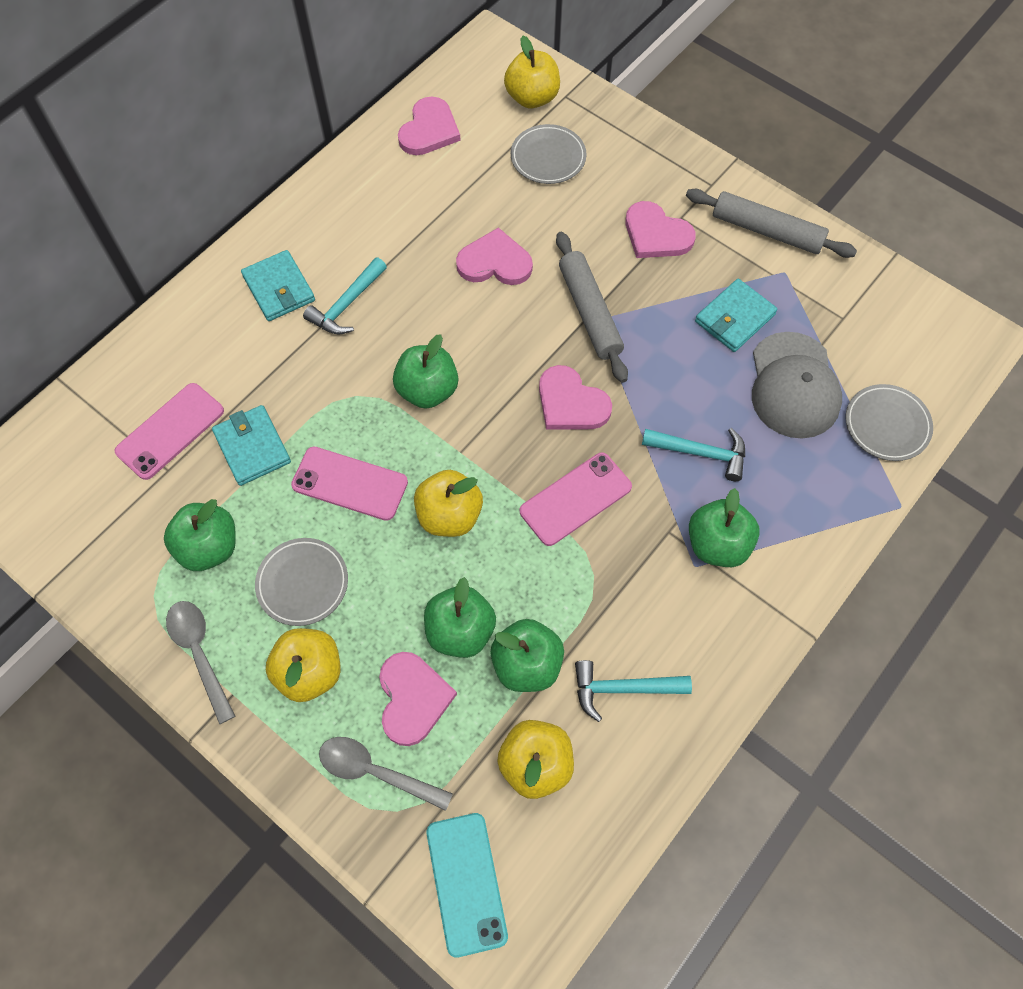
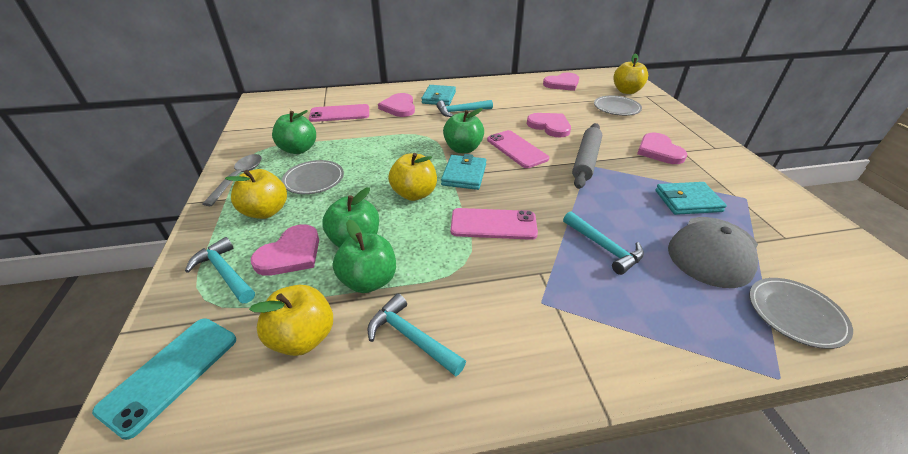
camera: 40 degrees right, 25 degrees down
turquoise wallet [212,405,291,486] -> turquoise wallet moved to [441,154,487,190]
pink phone [291,446,408,521] -> pink phone moved to [487,130,549,168]
grey spoon [319,737,453,811] -> turquoise hammer [185,237,255,303]
pink heart [539,365,612,430] -> pink heart moved to [378,93,415,117]
grey rolling pin [686,189,857,258] -> none
green apple [689,488,760,567] -> none

